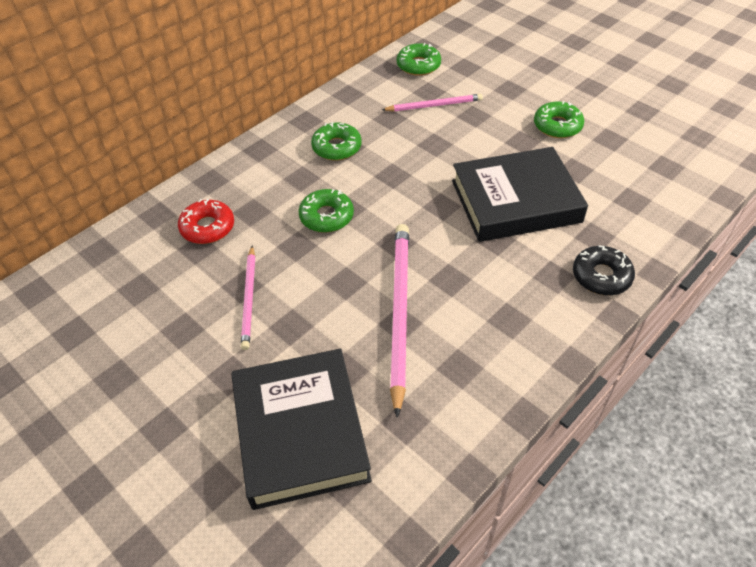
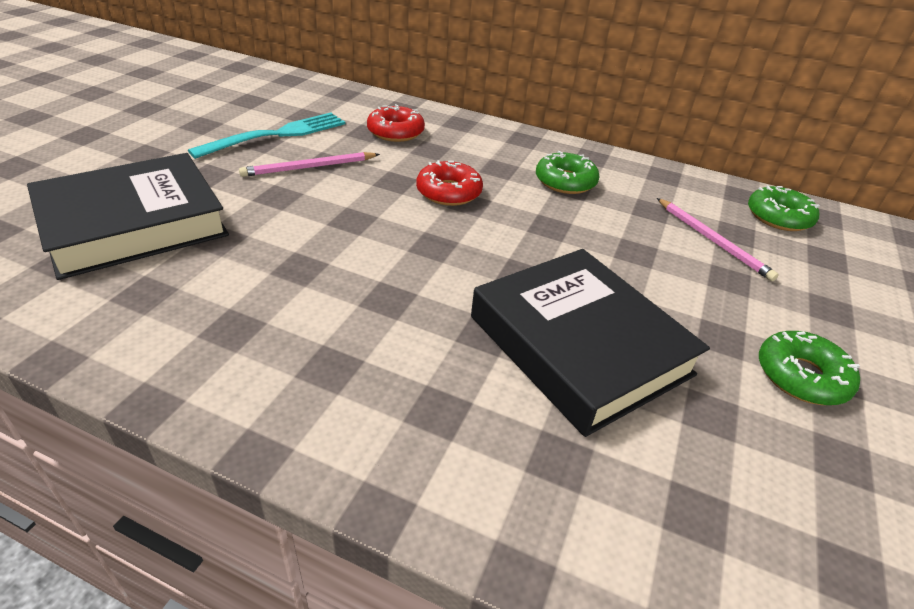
camera: 65 degrees right, 10 degrees down
green donut [299,189,354,233] -> red donut [416,160,483,206]
pink pencil [390,224,409,418] -> none
black donut [573,245,635,295] -> none
none -> turquoise fork [188,113,345,159]

